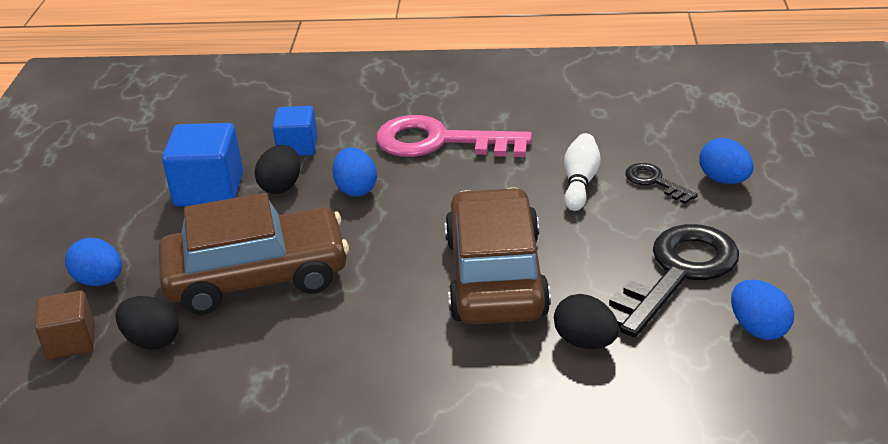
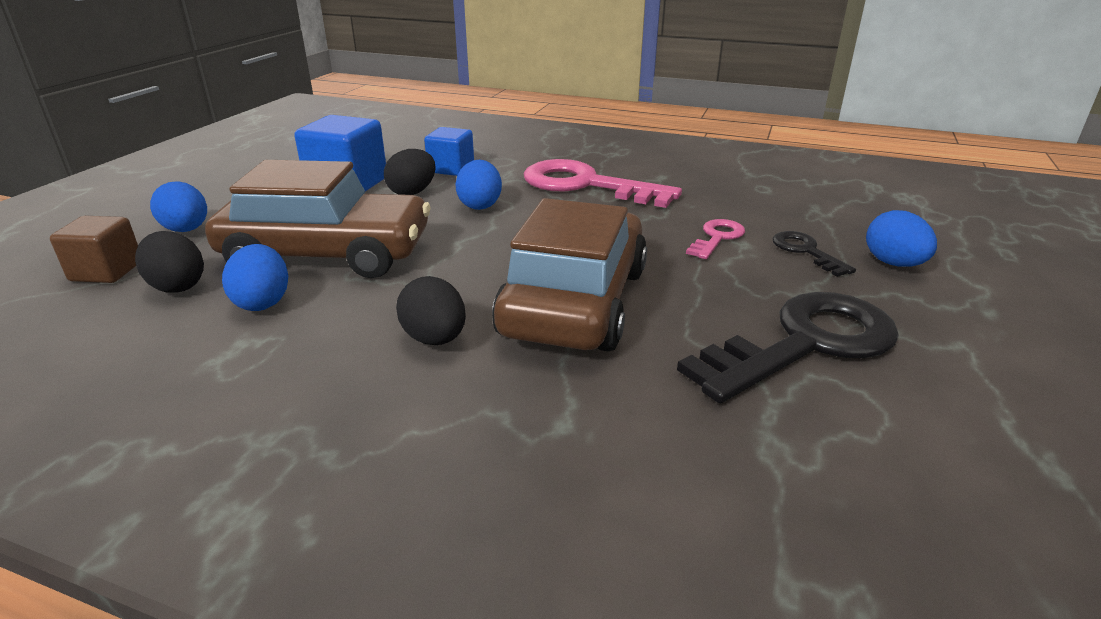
camera: 15 degrees right, 5 degrees down
black egg [554,294,619,349] -> black egg moved to [396,276,466,345]
white bowling pin [564,133,601,211] -> pink key [686,219,745,259]
blue egg [731,280,794,340] -> blue egg moved to [222,244,288,311]

